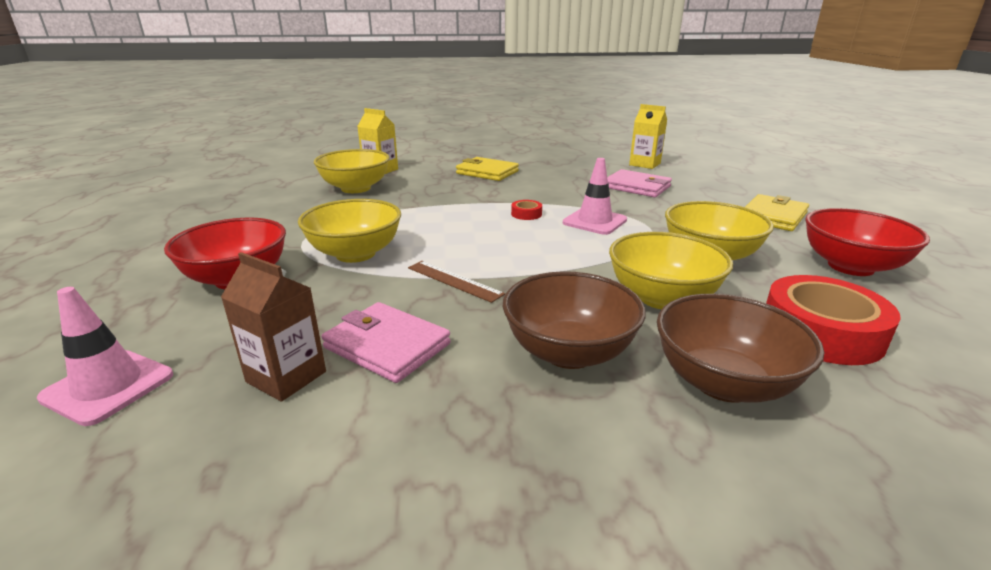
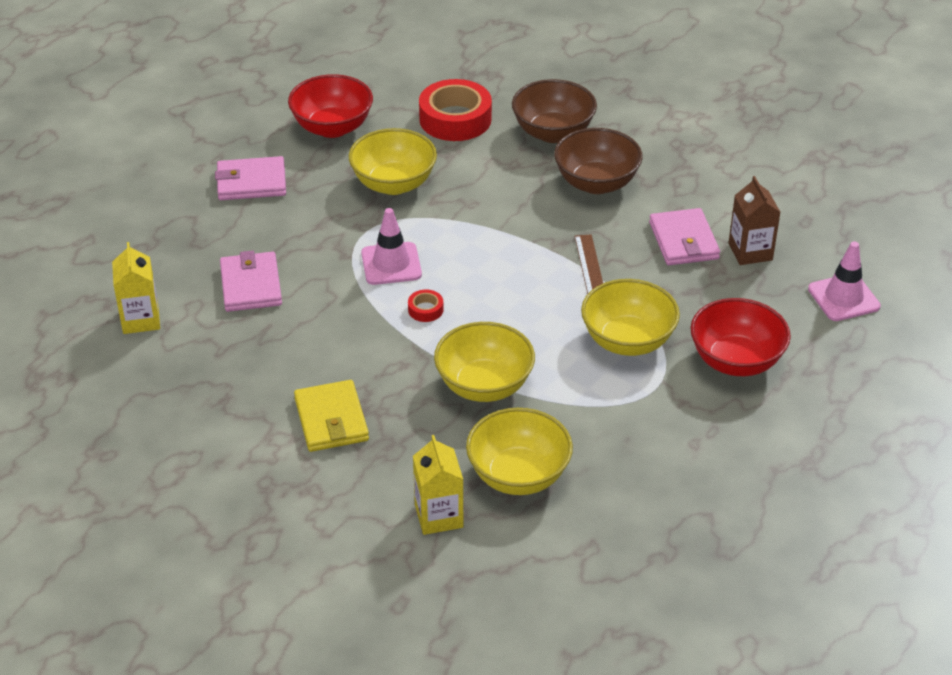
camera: 135 degrees left, 15 degrees up
yellow bowl [609,232,733,309] -> yellow bowl moved to [434,322,535,402]
yellow wallet [745,194,809,231] -> pink wallet [215,156,286,200]

